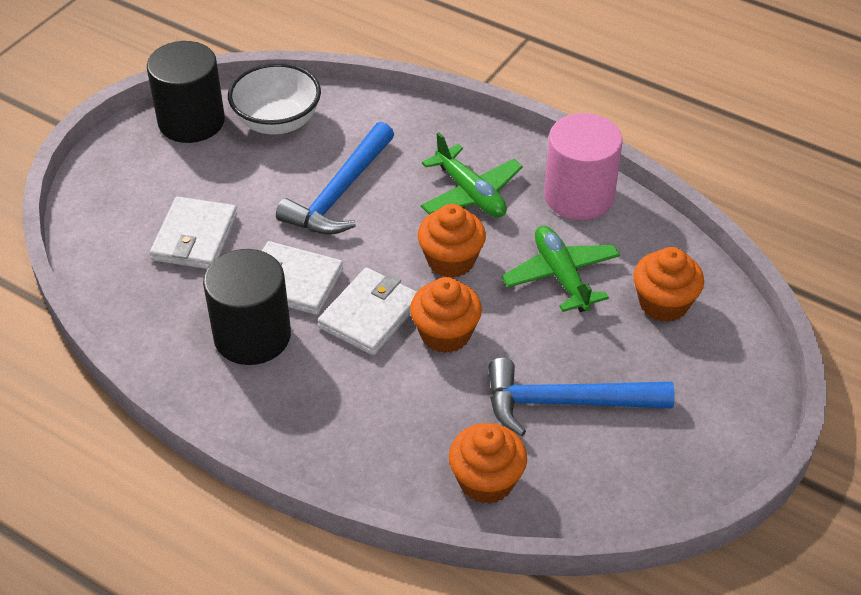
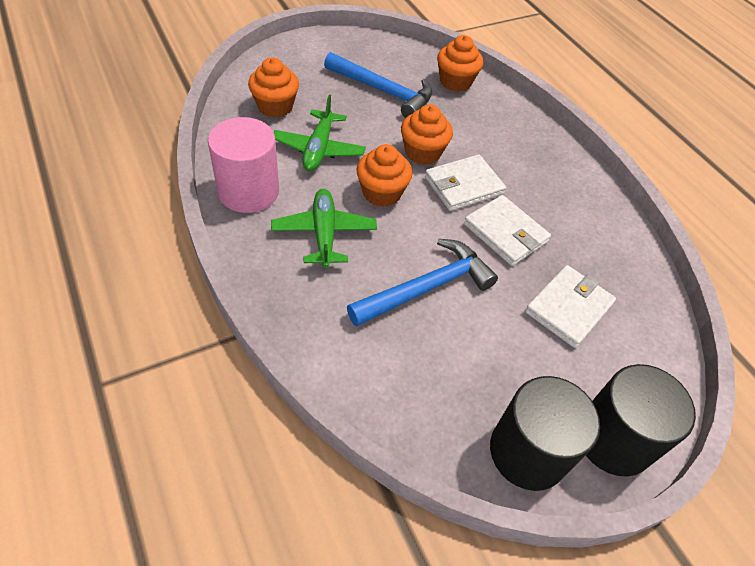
camera: 155 degrees left, 5 degrees up
black cylinder [203,249,291,365] -> black cylinder moved to [586,364,696,477]
white bowl [228,63,321,135] -> none

